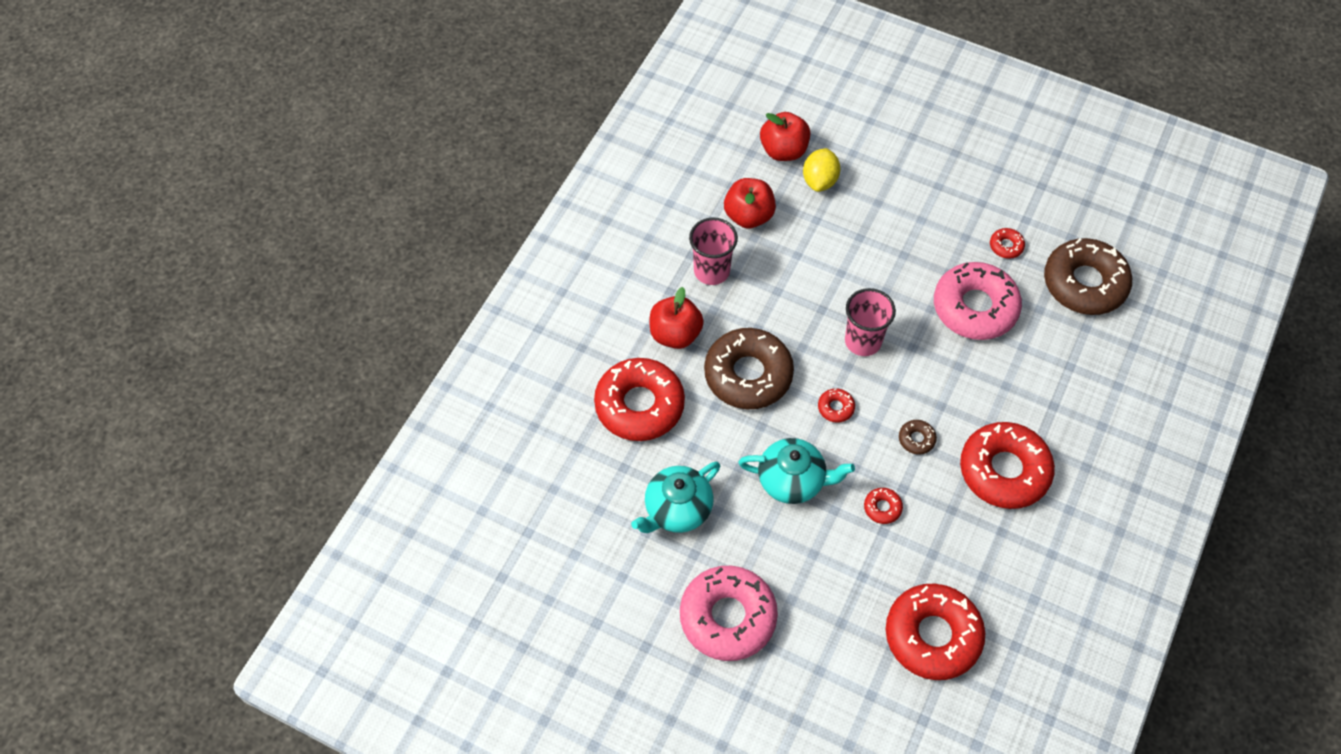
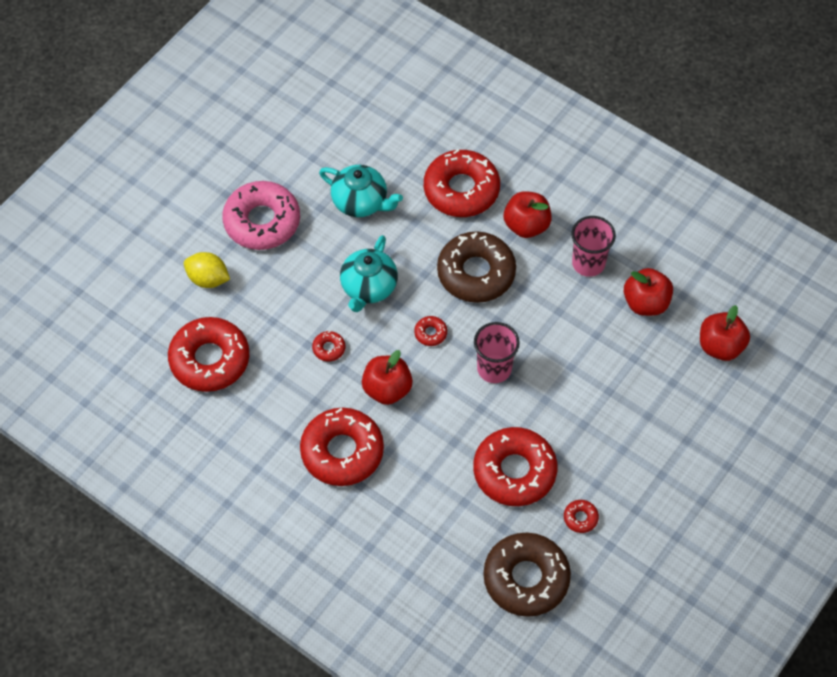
camera: 100 degrees right, 0 degrees up
turquoise teapot [631,462,720,533] -> turquoise teapot turned 150 degrees clockwise [319,165,403,217]
yellow lemon [803,148,840,192] -> yellow lemon moved to [184,252,230,288]
brown donut [899,420,937,455] -> red apple [362,350,413,405]
pink donut [934,262,1022,340] -> red donut [473,427,557,506]

